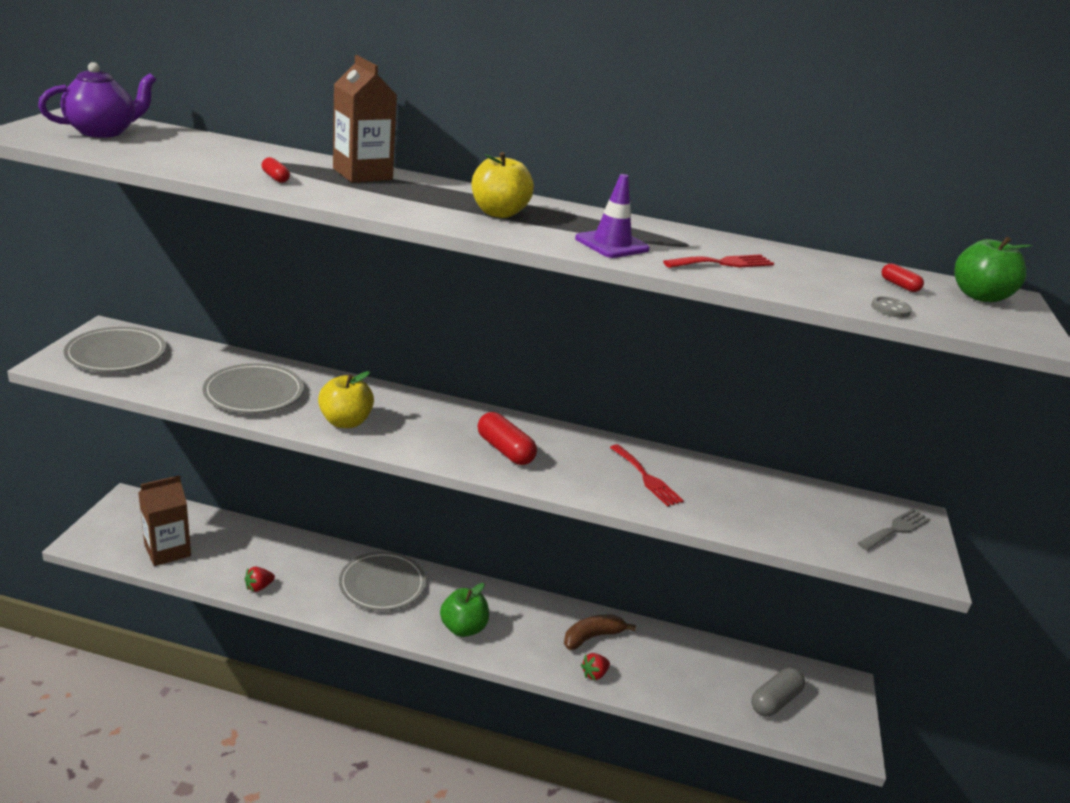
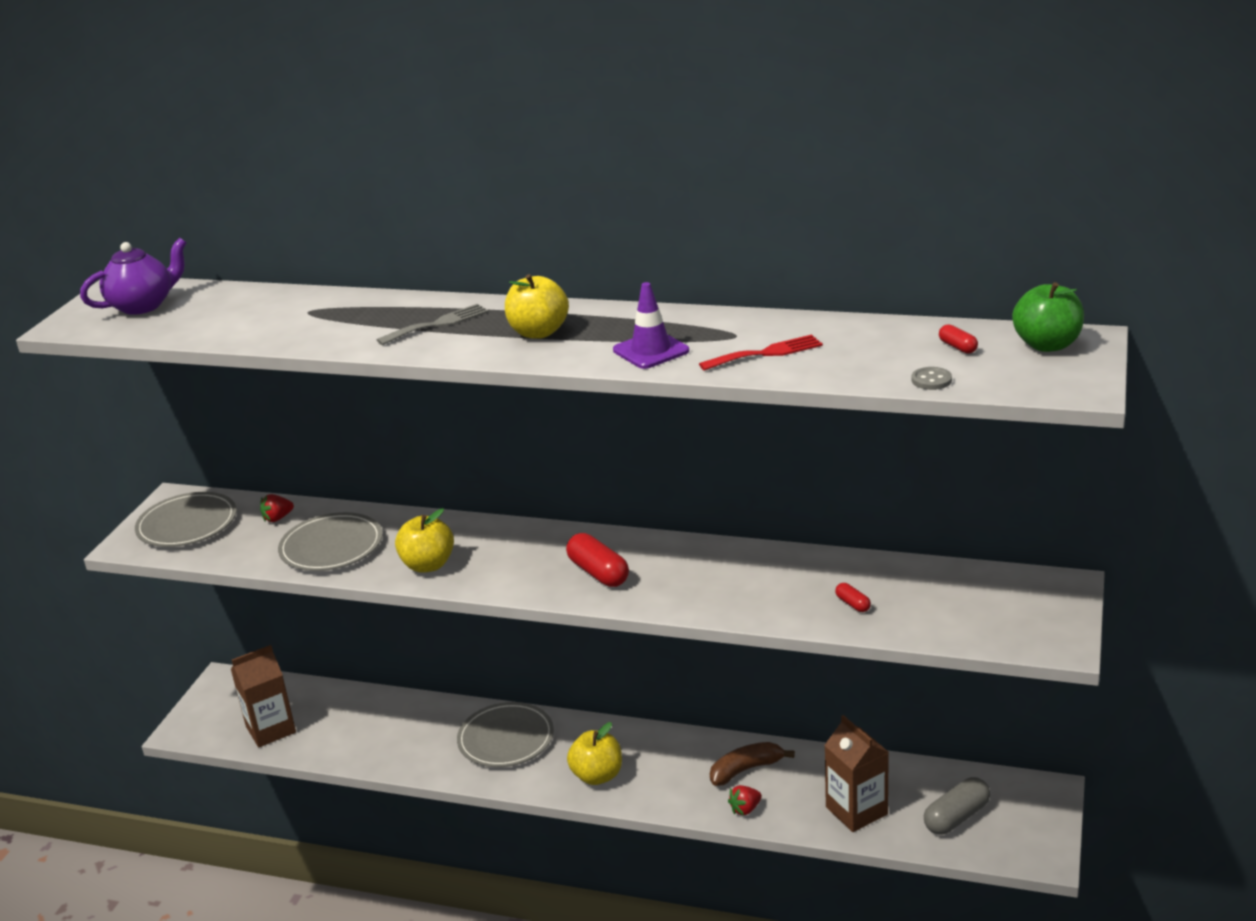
camera: 10 degrees right, 0 degrees up
red strawberry [245,567,275,592] -> red strawberry moved to [260,494,294,522]
red capsule [262,157,290,183] -> red capsule moved to [835,583,871,612]
brown carton [333,55,397,183] -> brown carton moved to [825,715,889,832]
green apple [440,583,489,637] -> yellow apple [567,722,622,785]
red fork [610,444,684,506] -> none
grey fork [858,509,930,551] -> grey fork moved to [377,304,489,345]

